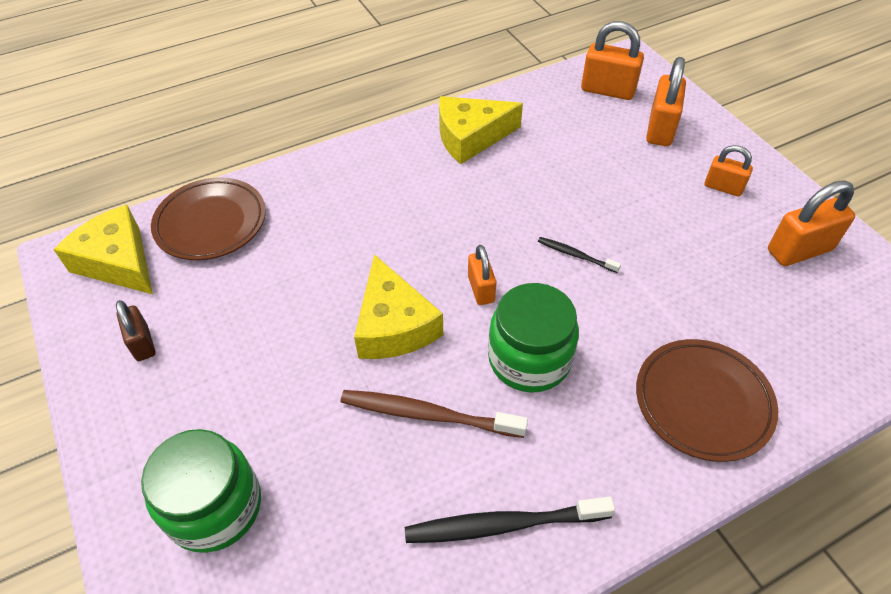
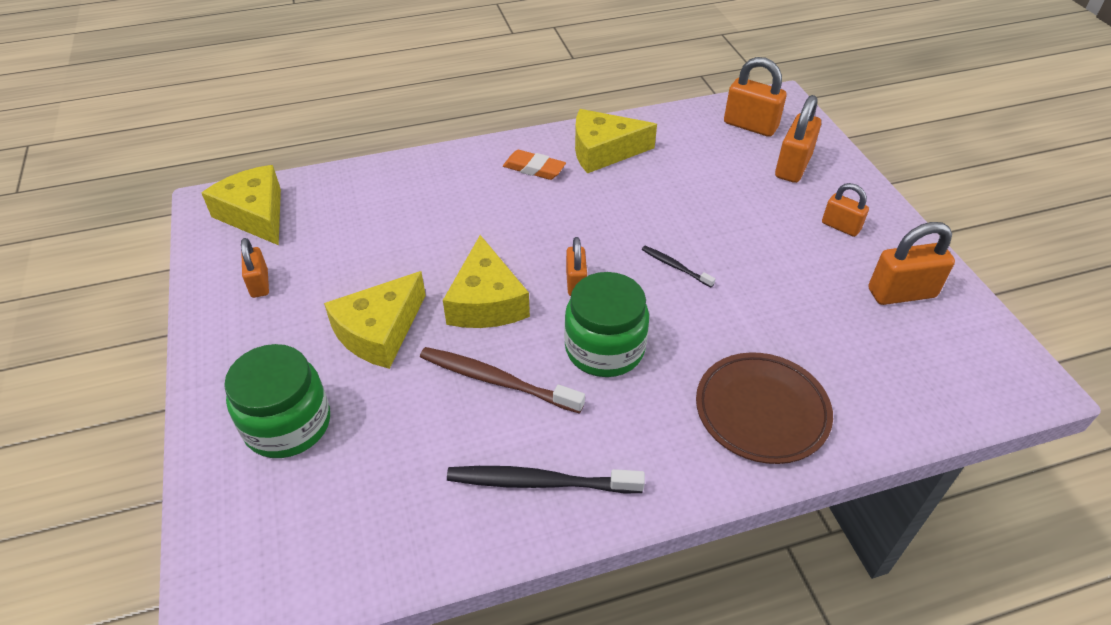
camera: 10 degrees right, 5 degrees down
brown padlock [116,300,156,361] -> orange padlock [241,238,269,298]
brown plate [151,178,266,260] -> none
none -> yellow cheese [324,271,426,369]
none -> orange eraser [503,150,566,180]

